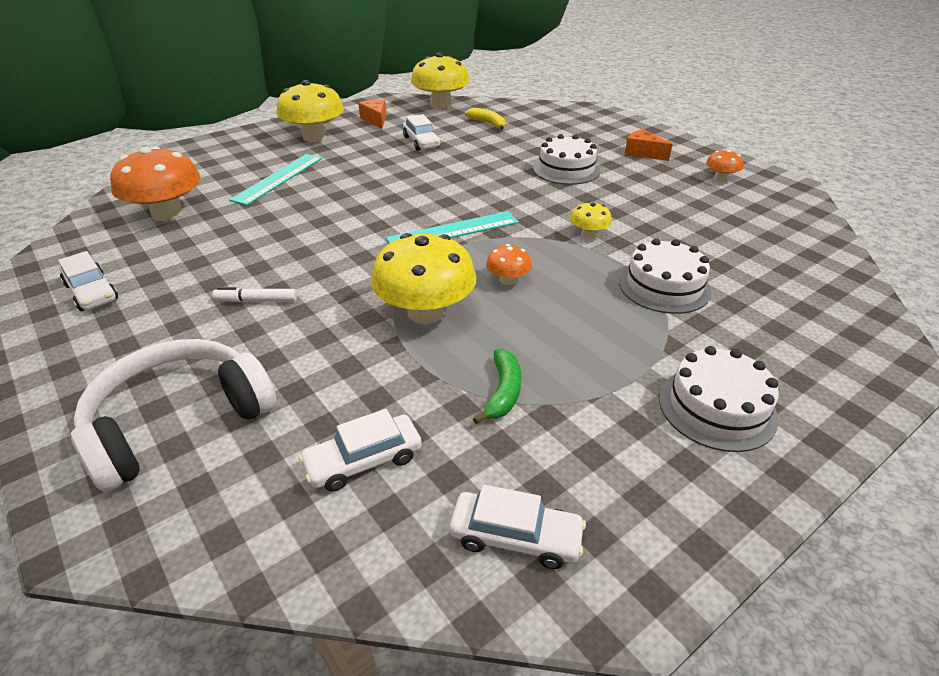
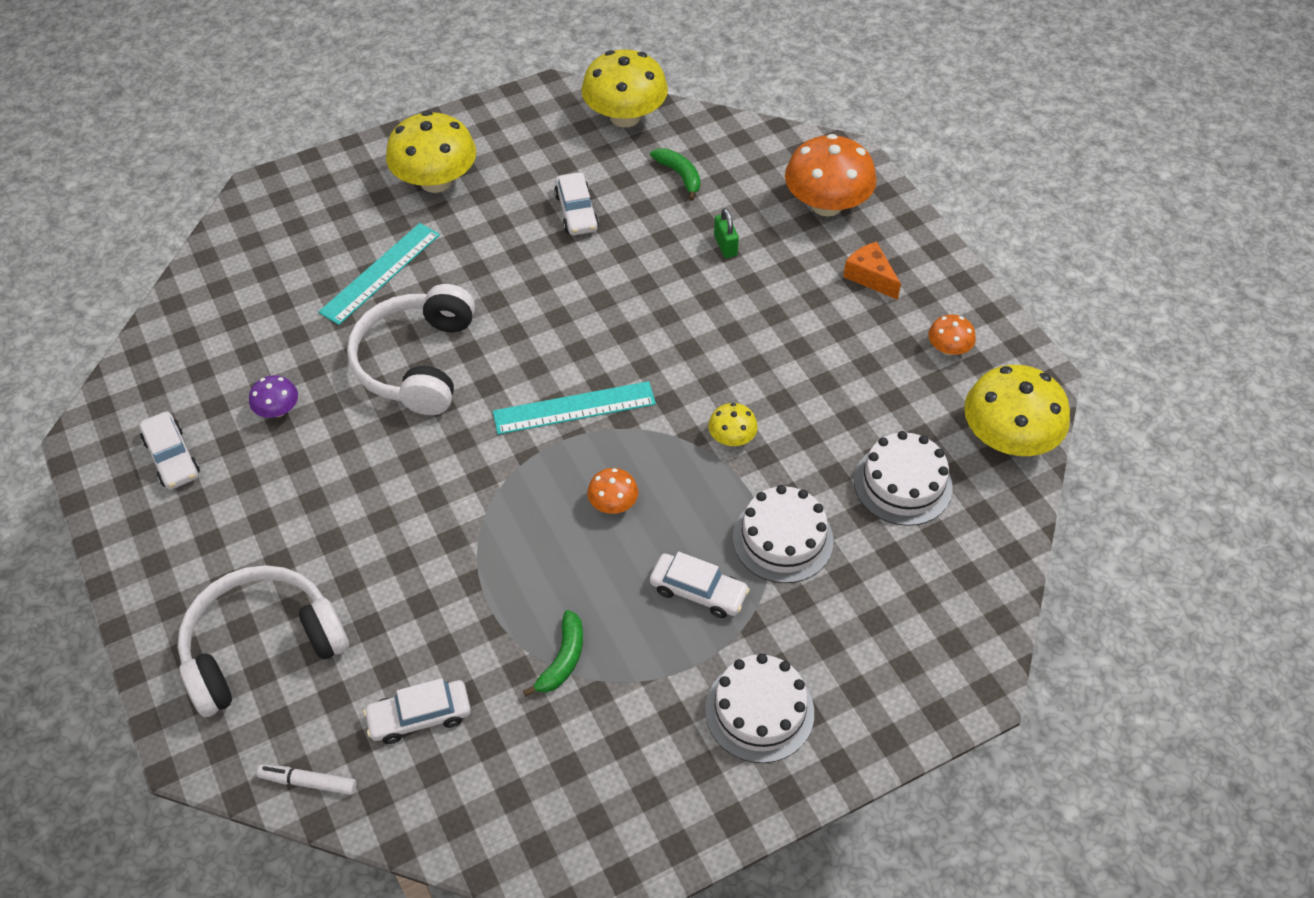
camera: 10 degrees right, 15 degrees up
orange mushroom [110,146,201,221] -> orange mushroom moved to [785,134,876,217]
white marker [212,287,297,302] -> white marker moved to [257,764,356,795]
orange cheese [358,99,386,129] -> none
yellow mushroom [371,233,477,324] -> yellow mushroom moved to [964,365,1070,456]
white car [450,485,586,569] -> white car moved to [650,552,750,618]
yellow banana [465,108,505,130] -> green banana [650,148,701,201]
white cake [533,134,600,185] -> white cake moved to [854,431,952,526]
none -> purple mushroom [249,375,298,418]
none -> white headphones [347,284,475,415]
none -> green padlock [714,208,739,258]

